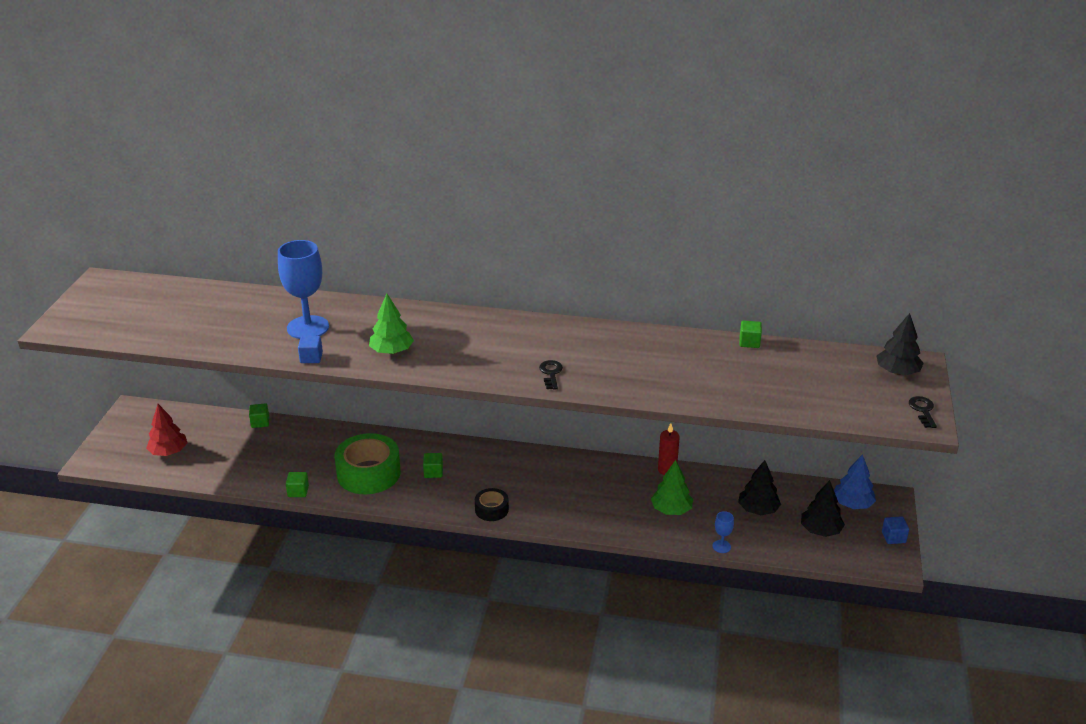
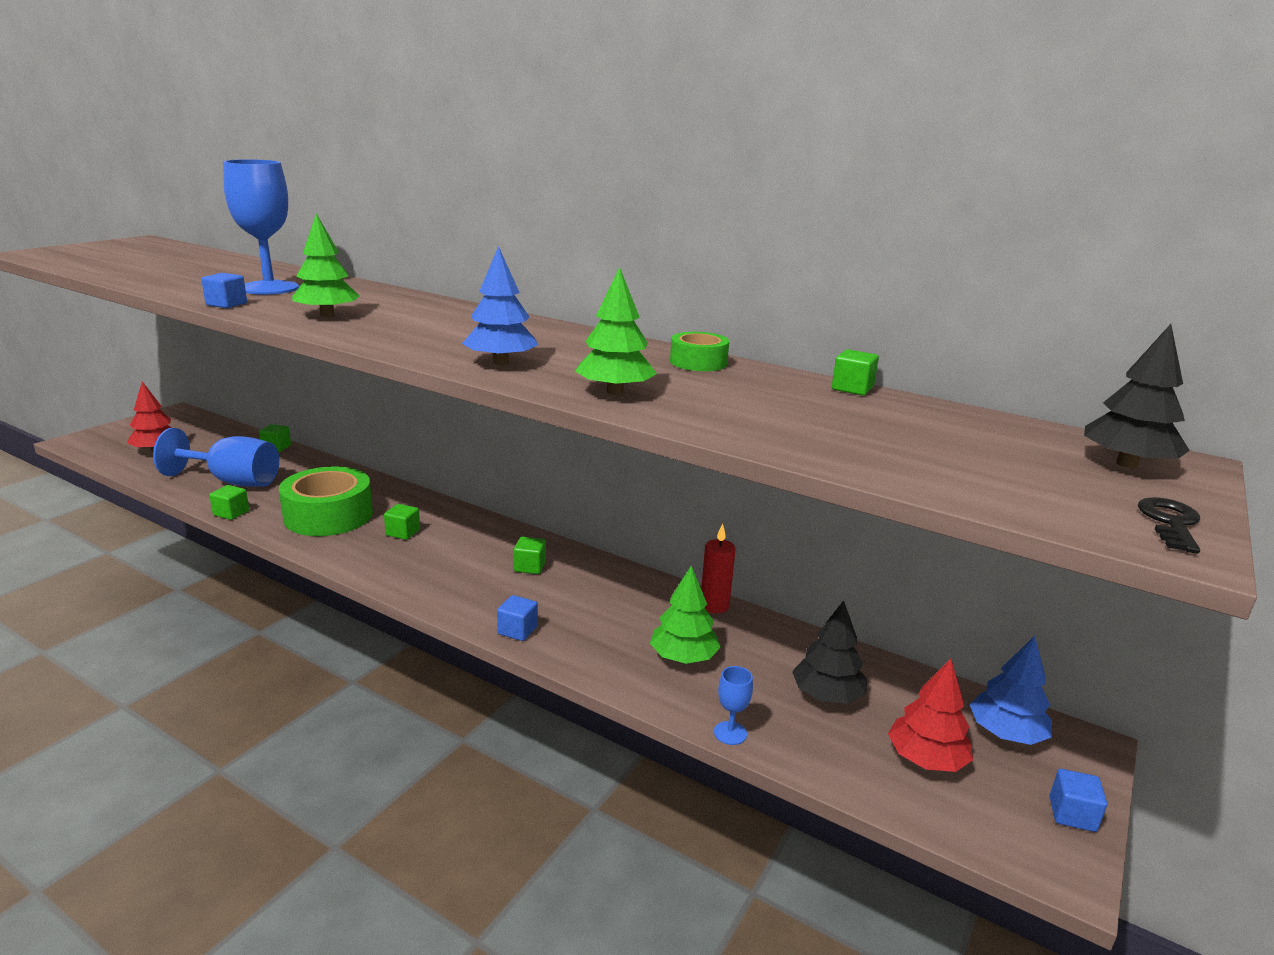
camera: 20 degrees right, 10 degrees down
black tape [475,488,509,521] -> none
black key [539,360,563,390] -> blue tree [462,246,538,365]
black tree [801,480,845,537] -> red tree [888,659,973,772]
none -> blue goblet [153,428,279,487]
none -> blue cube [497,595,538,641]
none -> green cube [514,537,546,574]
none -> green tree [575,267,657,395]
none -> green tape [670,332,729,371]

